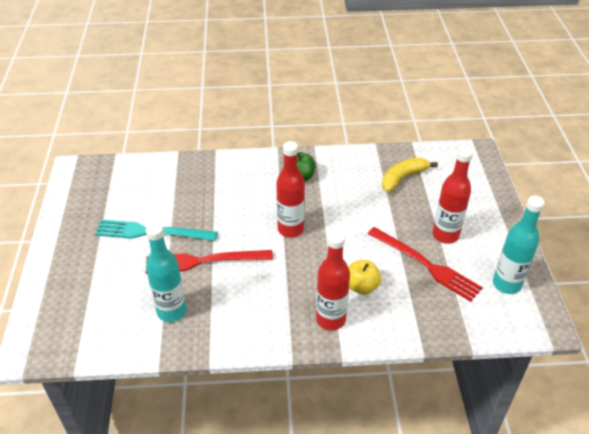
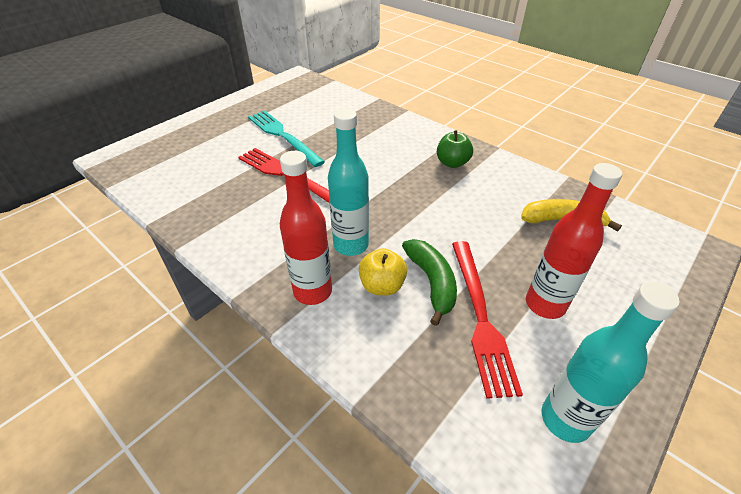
camera: 45 degrees right, 0 degrees up
turquoise bottle [146,223,187,322] -> turquoise bottle moved to [328,109,369,256]
red bottle [276,141,305,238] -> none
none -> green banana [402,239,457,326]

